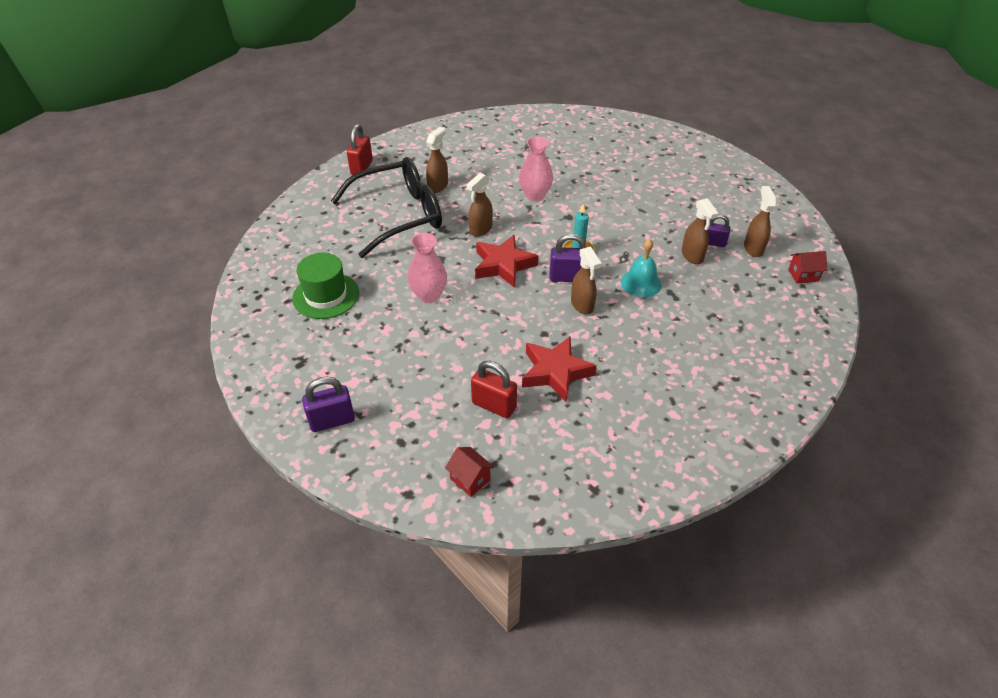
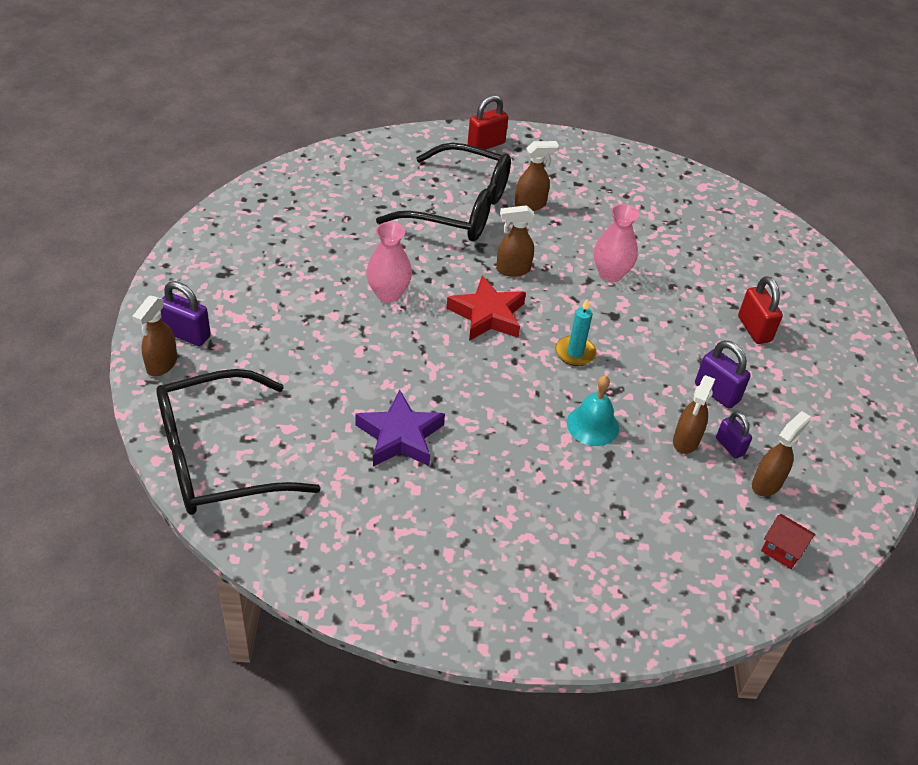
camera: 40 degrees right, 0 degrees up
green hat [292,253,359,319] -> none
red house [445,447,494,497] -> black glasses [156,369,321,515]
red padlock [471,361,517,418] -> red padlock moved to [738,276,783,344]
red star [522,336,597,402] -> purple star [355,390,445,466]
purple padlock [550,234,586,282] -> purple padlock moved to [695,340,751,409]
brown spray bottle [571,247,602,314] -> brown spray bottle moved to [133,295,177,376]

